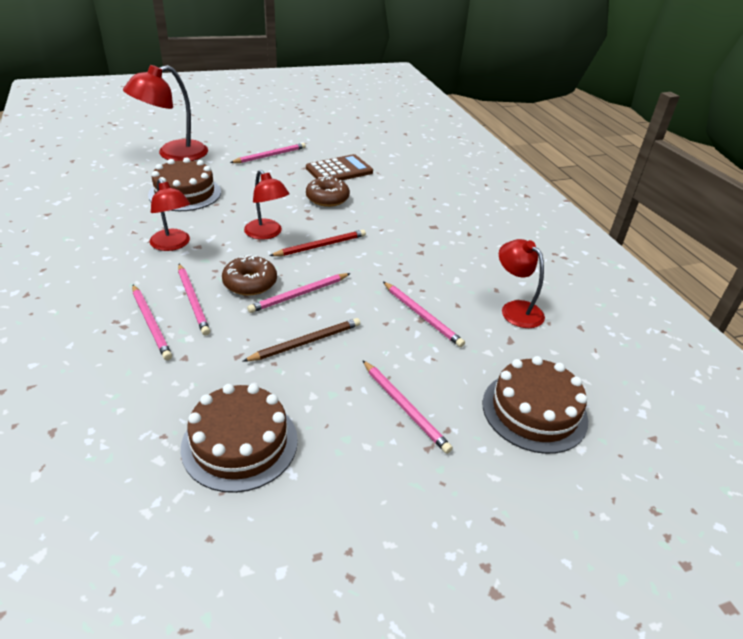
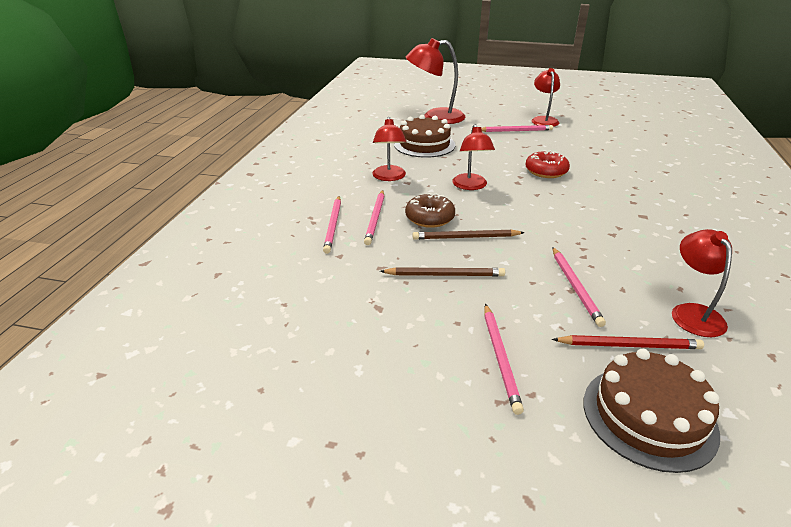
camera: 35 degrees right, 5 degrees down
brown cake [181,384,298,493] -> none
pink pencil [247,273,351,313] -> brown pencil [413,229,525,240]
red pencil [269,230,366,256] -> red pencil moved to [552,335,704,349]
brown calculator [306,154,373,180] -> none
brown donut [306,176,350,207] -> red donut [525,150,570,178]
none -> red lamp [531,68,560,127]

